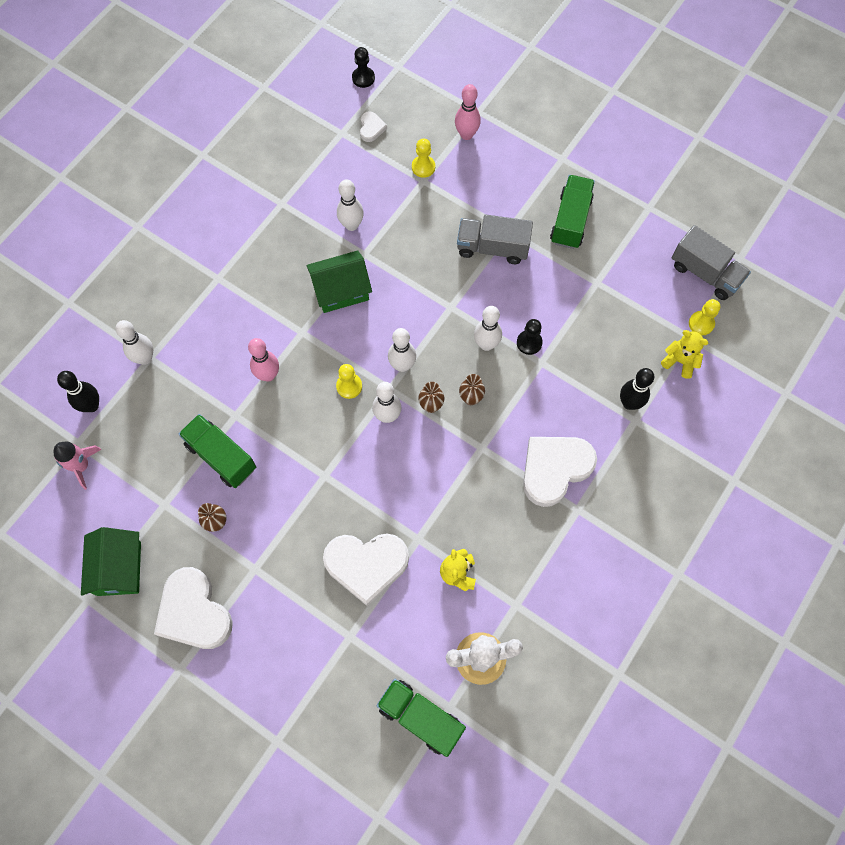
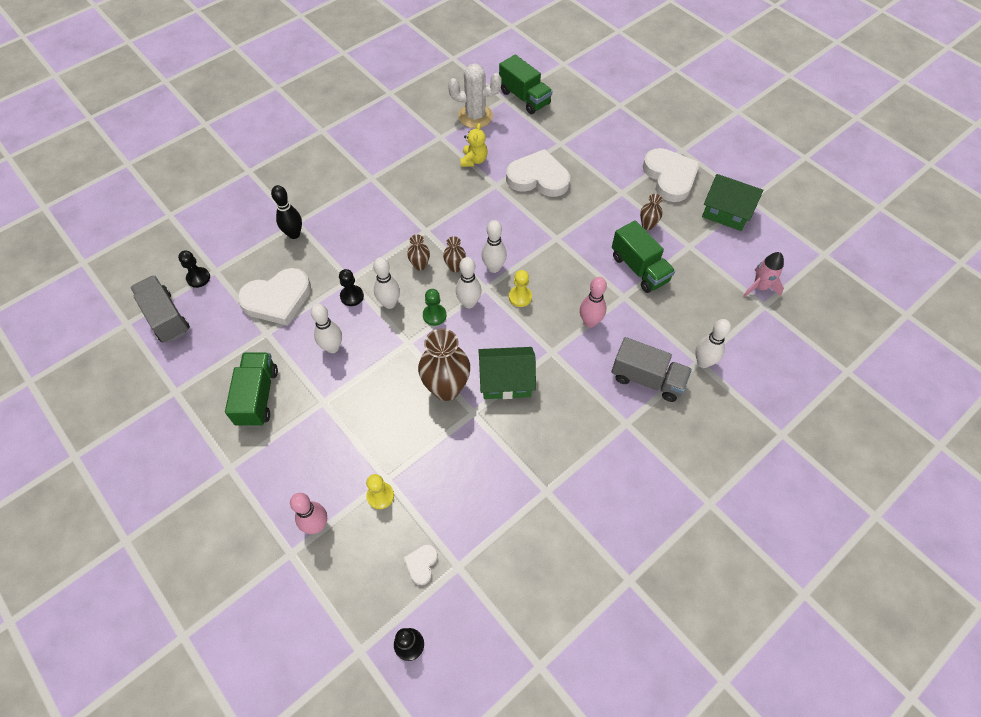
camera: 165 degrees left, 10 degrees down
black bowling pin [57,371,99,412] -> none
green house [81,527,141,596] -> green house turned 75 degrees counterclockwise [702,174,763,231]
white bowling pin [337,179,364,231] -> white bowling pin moved to [311,304,342,353]
grey truck [457,215,533,264] -> grey truck moved to [611,337,692,402]
white heart [523,437,597,507] -> white heart moved to [237,268,311,326]
green truck [550,175,595,249] -> green truck turned 150 degrees clockwise [225,352,278,427]
yellow teddy bear [661,330,708,379] -> none
yellow pawn [689,299,720,335] -> black pawn [178,251,210,288]
none -> brown vase [418,328,470,401]
none -> green pawn [423,289,446,326]

